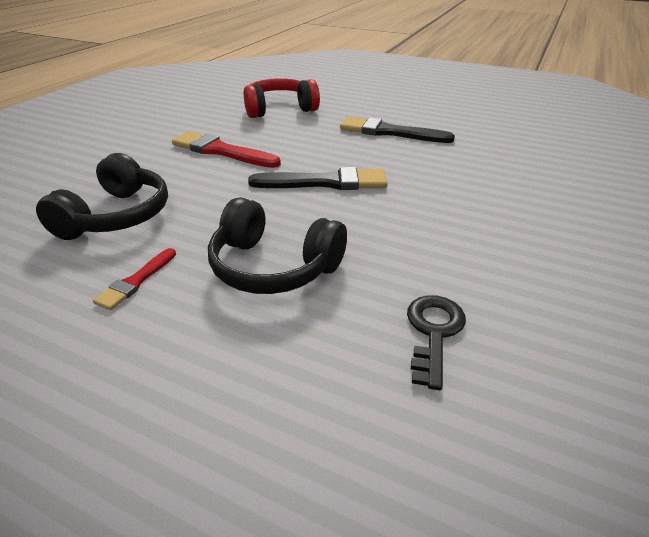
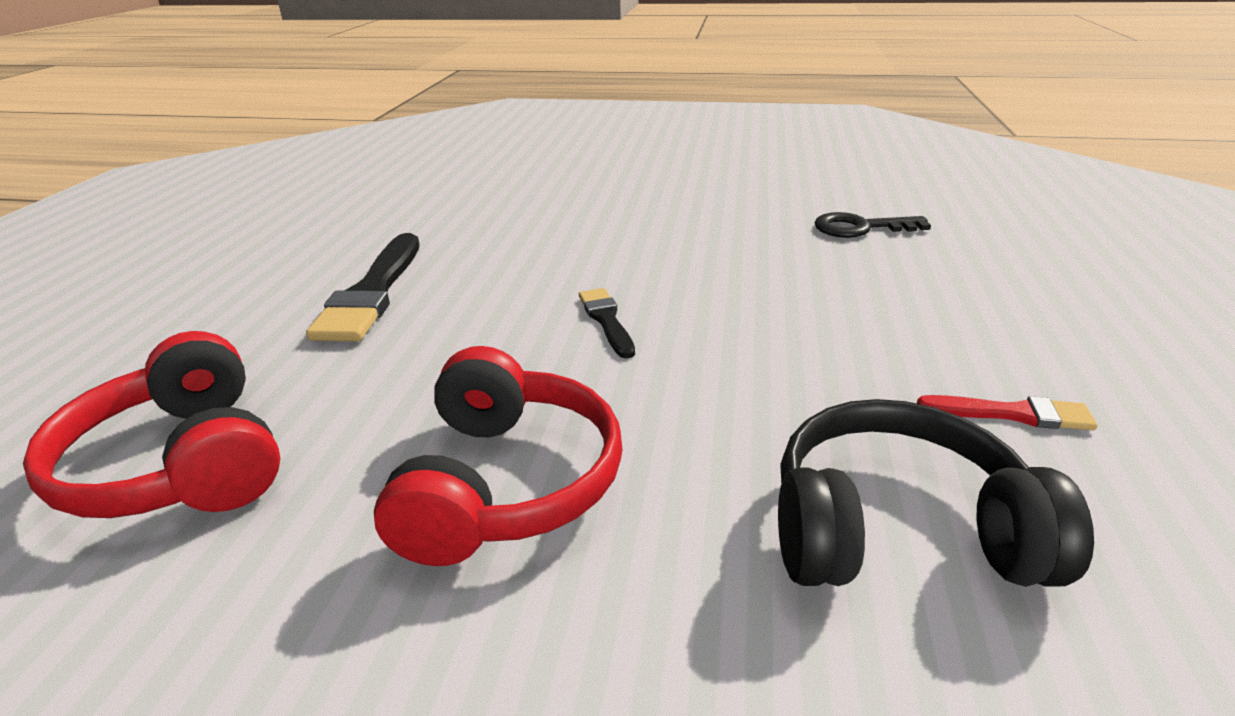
camera: 105 degrees left, 5 degrees down
red brush [172,131,281,168] -> red headphones [374,346,622,566]
black headphones [208,197,347,294] -> none
black brush [248,167,388,190] -> black brush [579,288,635,359], size x0.54

